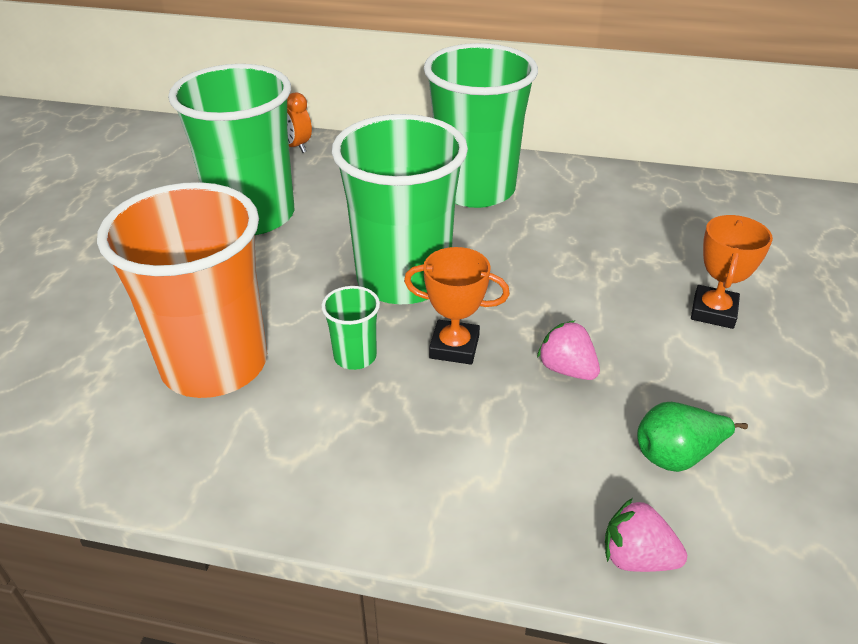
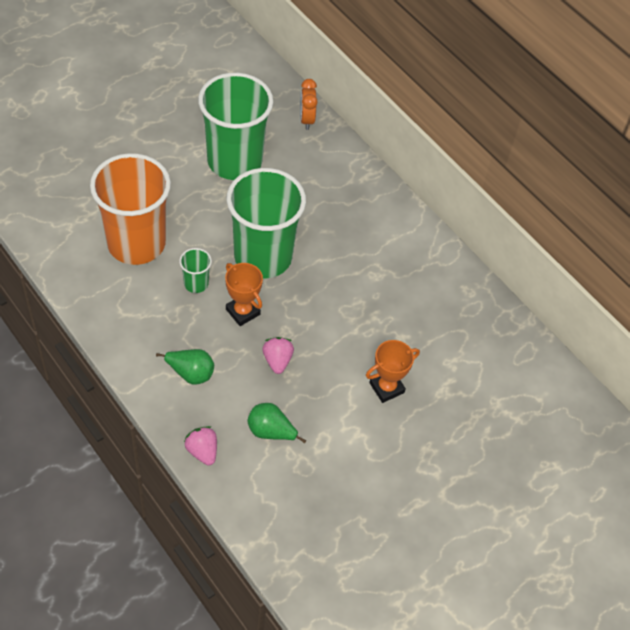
camera: 35 degrees right, 15 degrees up
green cup [423,43,538,208] -> none
none -> green pear [156,349,214,385]

